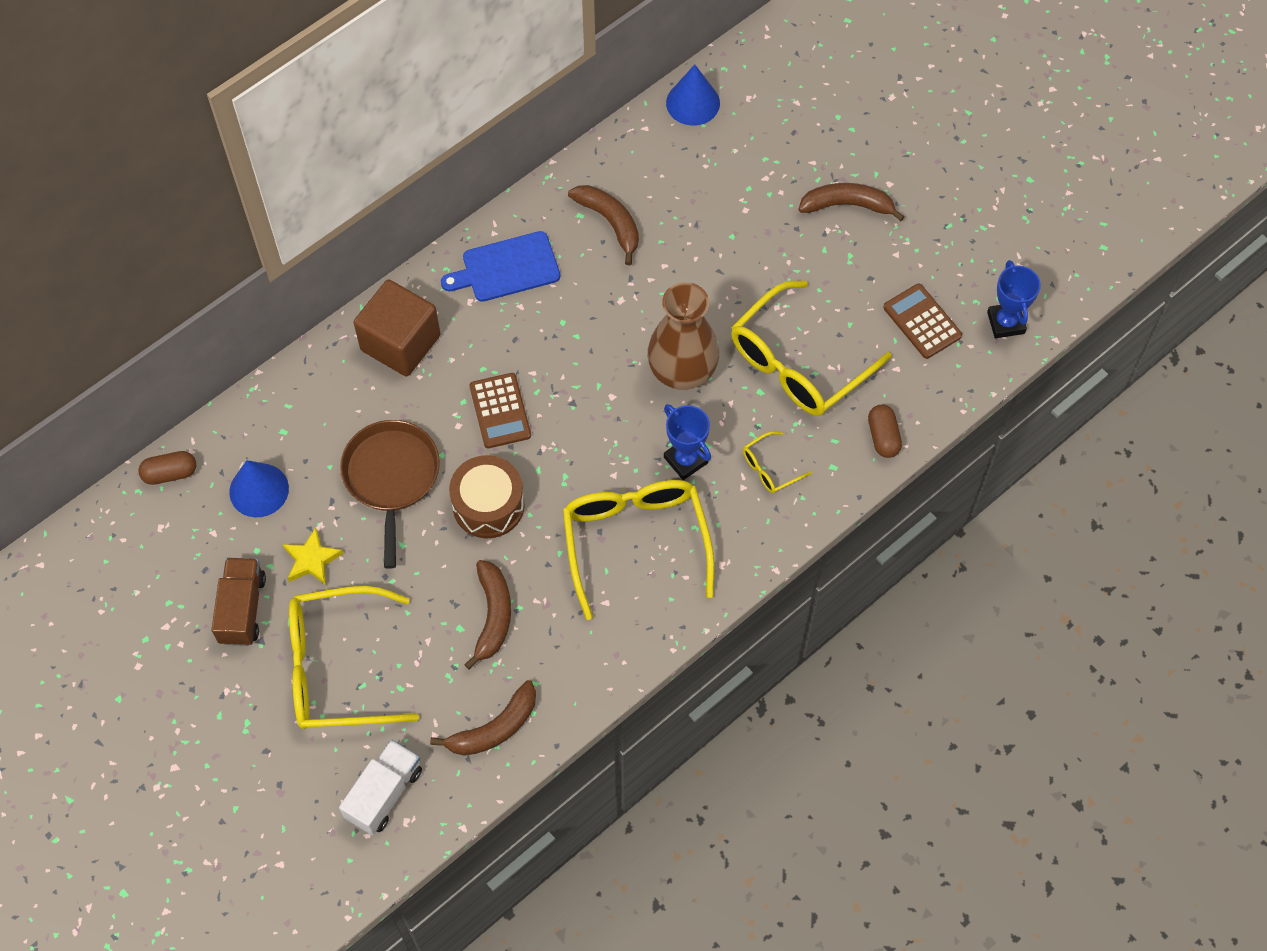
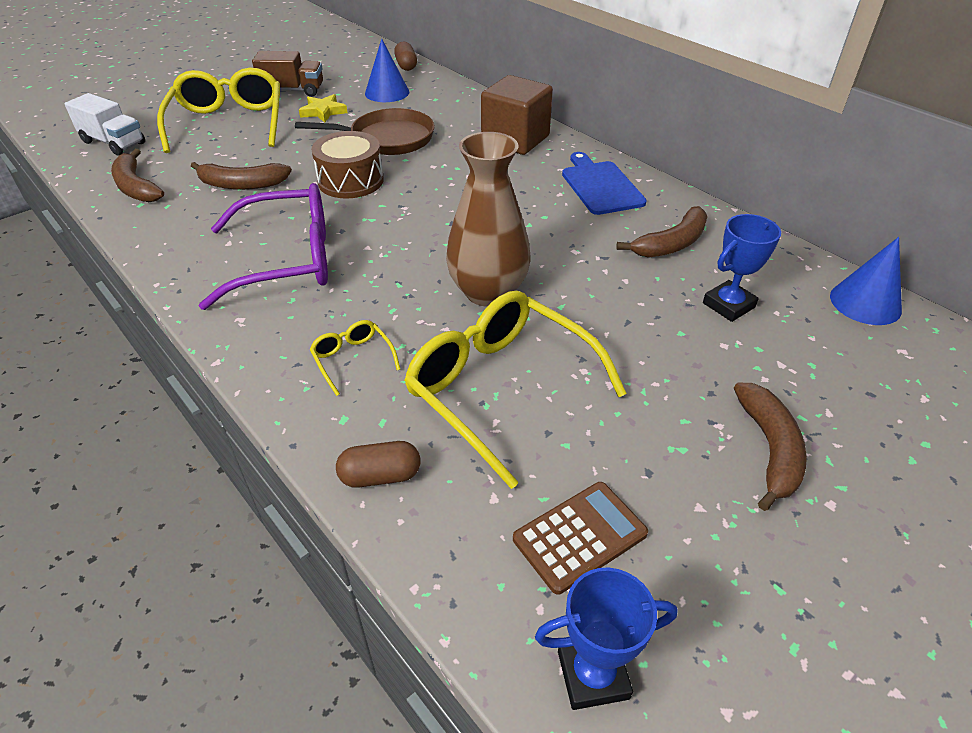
camera: 90 degrees right, 20 degrees down
brown calculator [469,373,531,448] -> none
yellow glasses [563,480,715,620] -> purple glasses [199,183,328,310]
blue trophy [664,404,711,480] -> blue trophy moved to [703,214,781,322]

